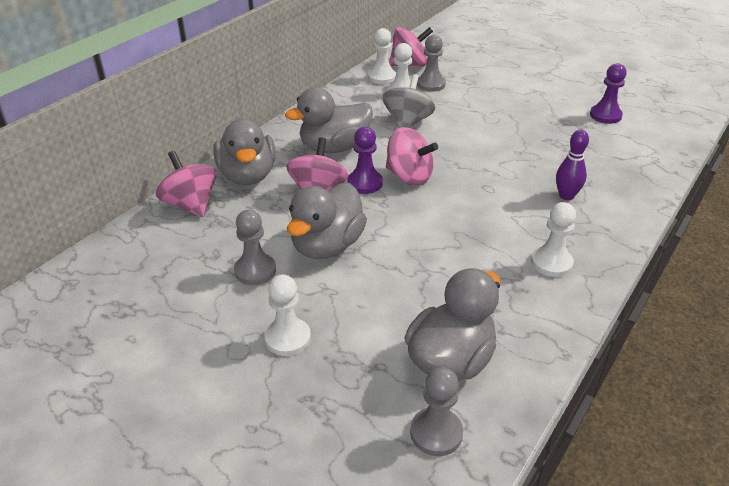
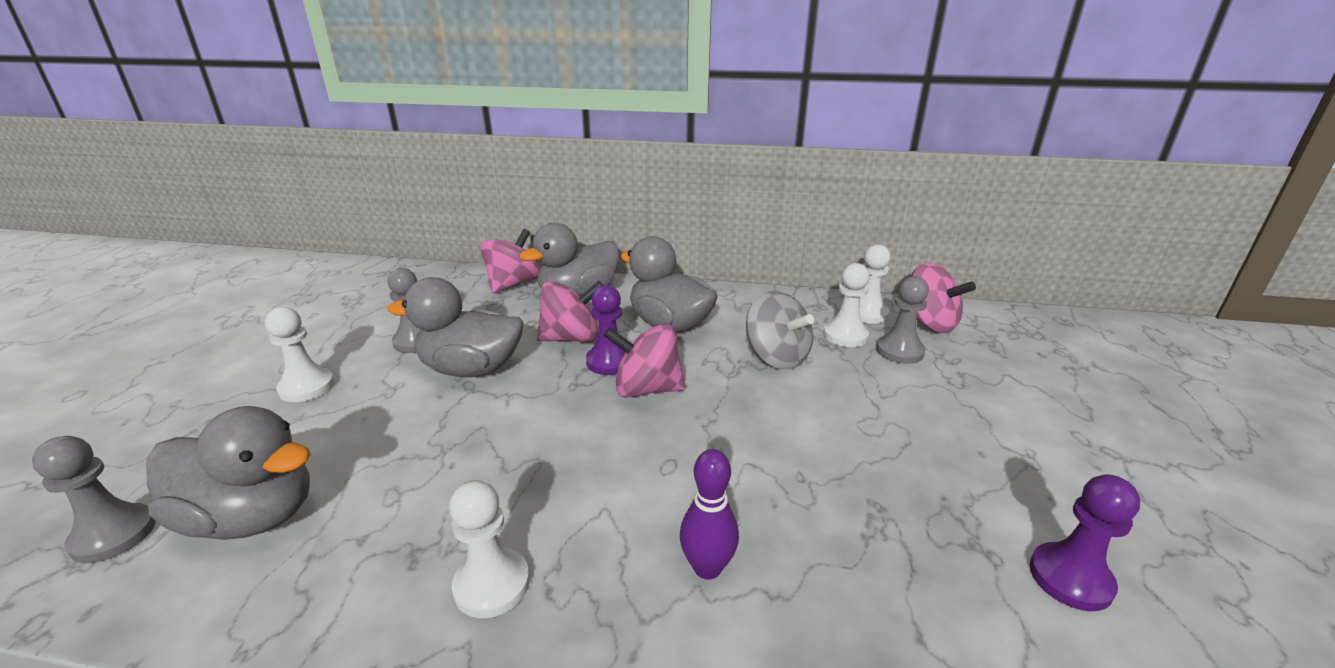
camera: 65 degrees right, 10 degrees down
grey spinning top [382,74,435,129] -> grey spinning top turned 60 degrees clockwise [746,291,814,370]
pink spinning top [386,127,438,186] -> pink spinning top turned 90 degrees clockwise [604,323,686,398]

